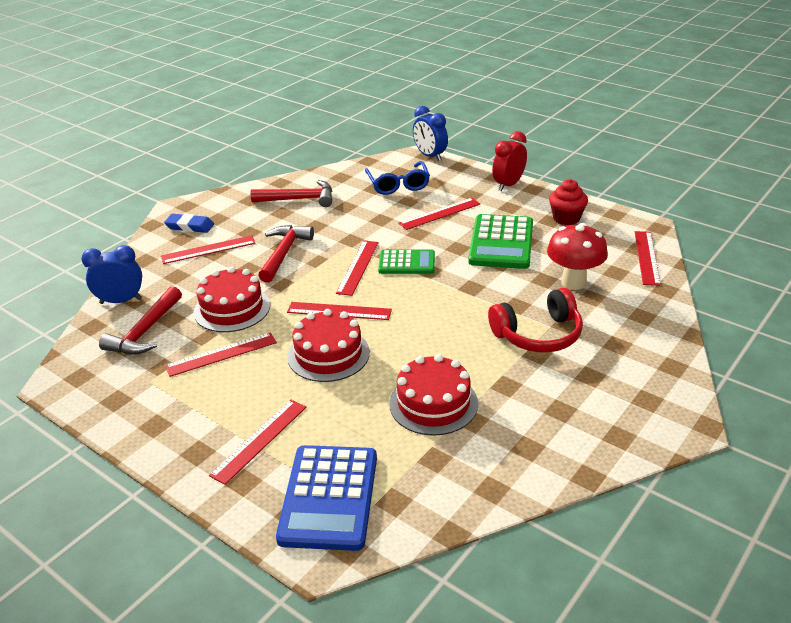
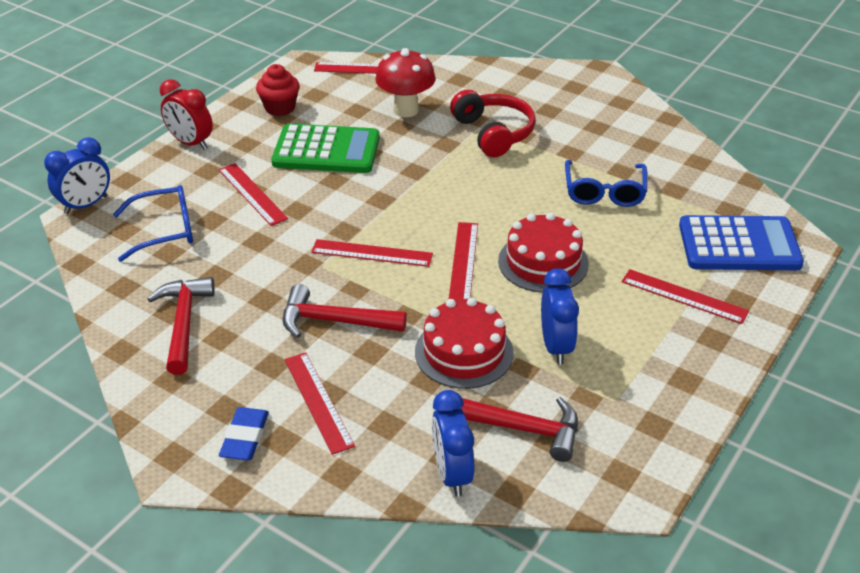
camera: 95 degrees left, 5 degrees up
red ruler [165,332,277,377] -> blue clock [541,268,579,364]
green calculator [378,250,435,274] -> none
red cake [389,354,478,436] -> blue glasses [565,160,647,207]

